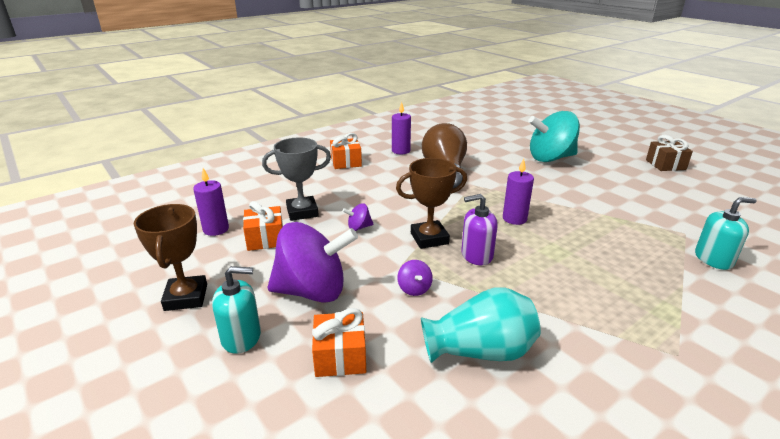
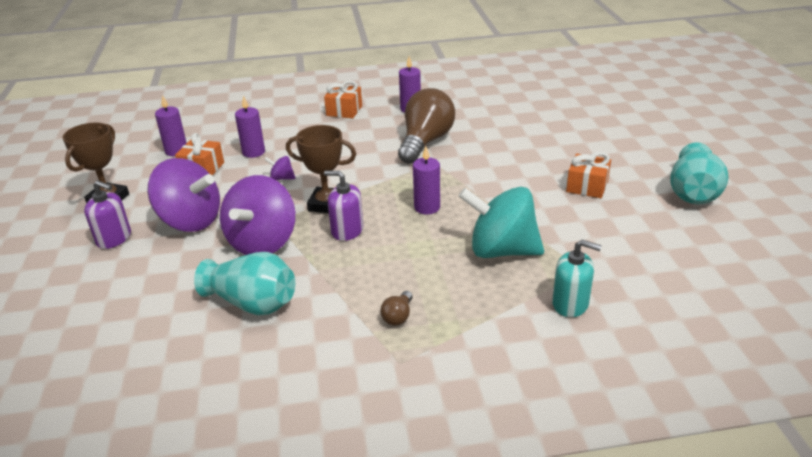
camera: 30 degrees right, 5 degrees up
turquoise soap dispenser [212,266,261,354] -> purple soap dispenser [84,180,131,249]
grey trophy [262,137,331,221] -> purple candle [235,95,265,158]
orange gift [312,308,366,377] -> orange gift moved to [566,152,611,198]
purple spinning top [397,260,433,296] -> purple spinning top [220,175,296,255], size x2.45
turquoise spinning top [528,111,580,162] -> turquoise spinning top moved to [458,187,544,258]
brown gift [646,135,693,171] -> turquoise vase [670,142,728,204]
none -> brown light bulb [380,291,413,326]

